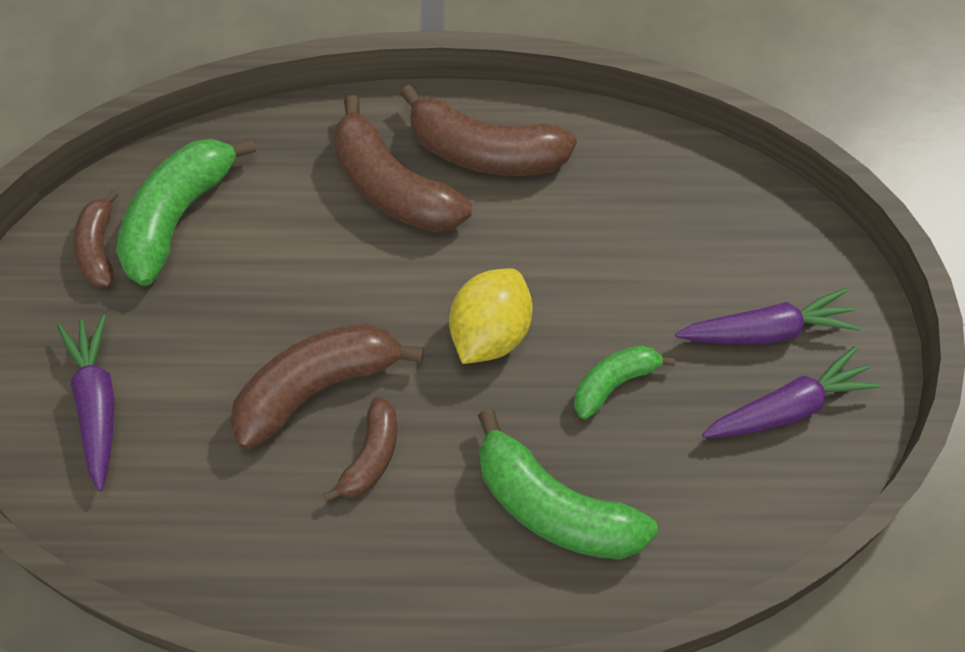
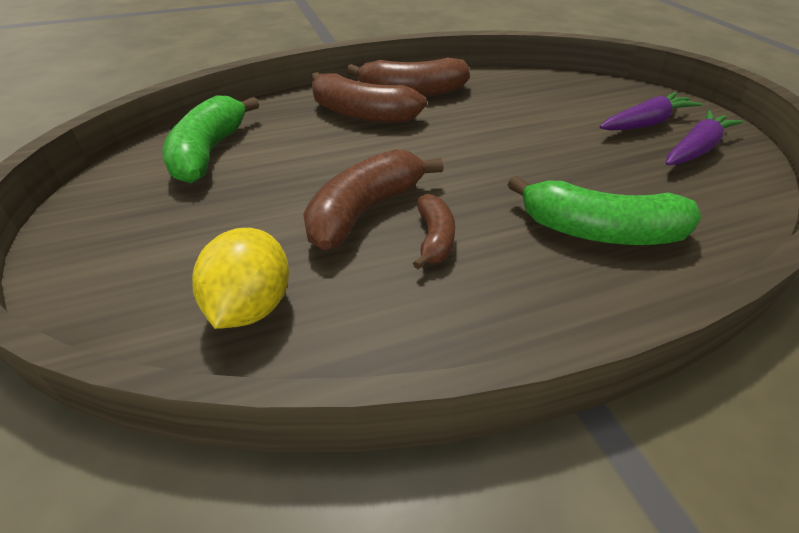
camera: 20 degrees left, 20 degrees down
purple carrot [57,315,115,491] -> none
brown banana [73,190,118,288] -> none
yellow lemon [449,268,533,364] -> yellow lemon moved to [192,228,289,329]
green banana [574,345,676,419] -> none

